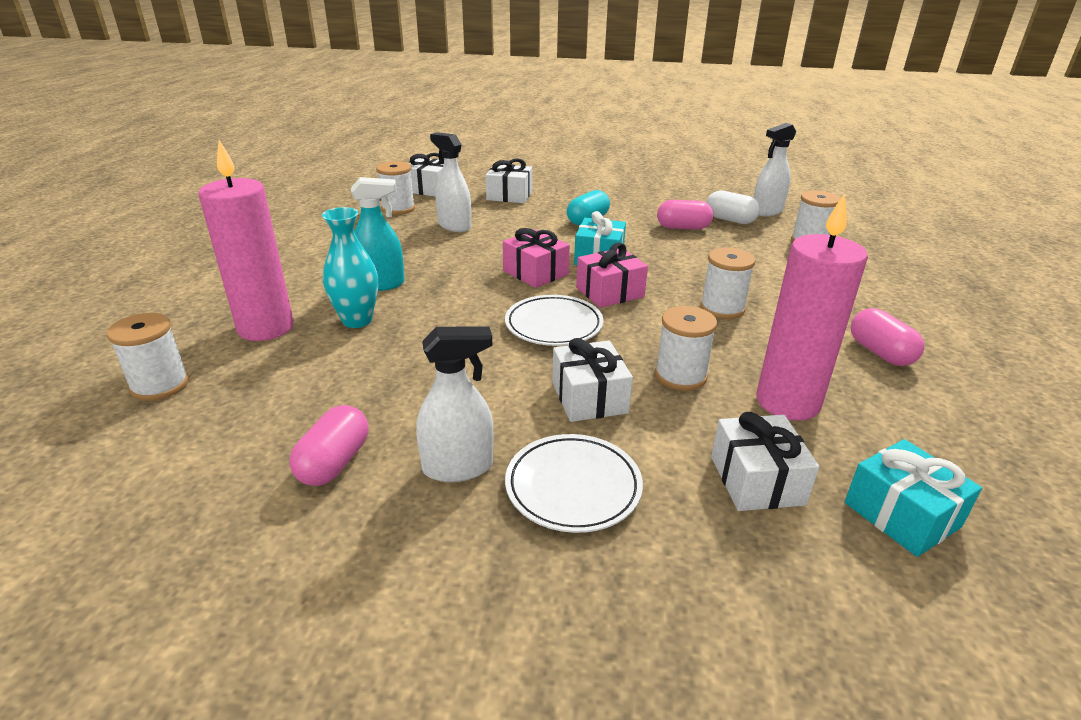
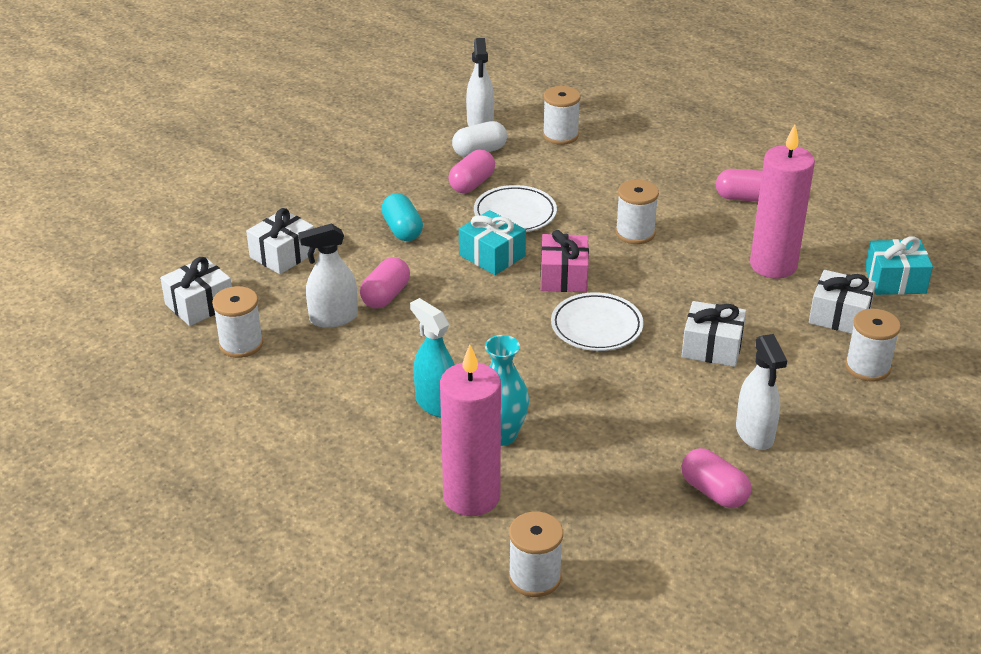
camera: 60 degrees left, 5 degrees up
turquoise spray bottle [351,177,405,291] -> turquoise spray bottle turned 60 degrees counterclockwise [410,298,455,418]
white spray bottle [416,327,493,482] -> white spray bottle turned 150 degrees clockwise [736,334,787,450]
pink gift [503,228,570,288] -> none
white plate [505,434,643,533] -> white plate moved to [474,185,557,232]
white spool [655,306,717,391] -> white spool moved to [845,309,901,382]
none -> pink capsule [360,257,410,309]

